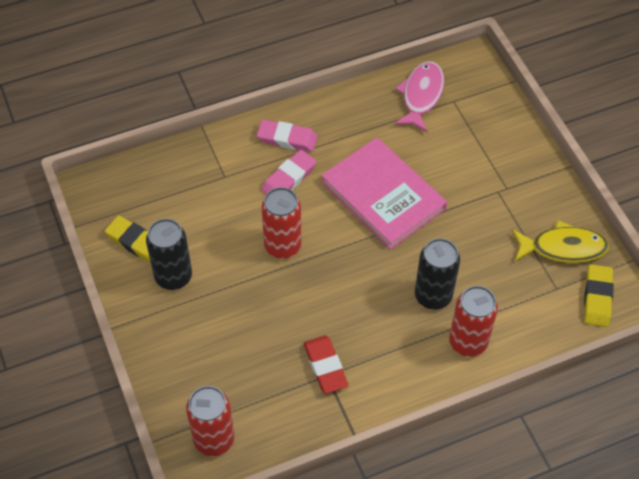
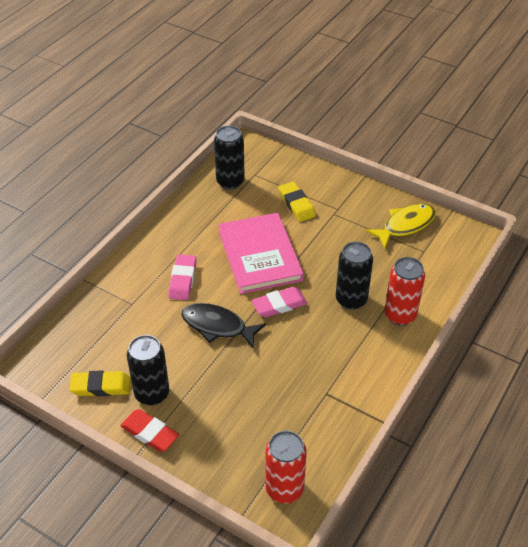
camera: 35 degrees left, 10 degrees down
pink eraser [257,120,318,152] -> pink eraser moved to [252,287,308,317]
red can [262,187,301,259] -> black fish [181,303,266,348]
red eraser [304,335,348,393] -> red eraser moved to [120,409,179,452]
pink book [321,137,447,249] -> pink book turned 60 degrees clockwise [218,213,304,294]
pink fish [394,62,444,132] -> black can [214,126,245,189]
yellow eraser [584,264,614,327] -> yellow eraser moved to [278,182,316,222]

